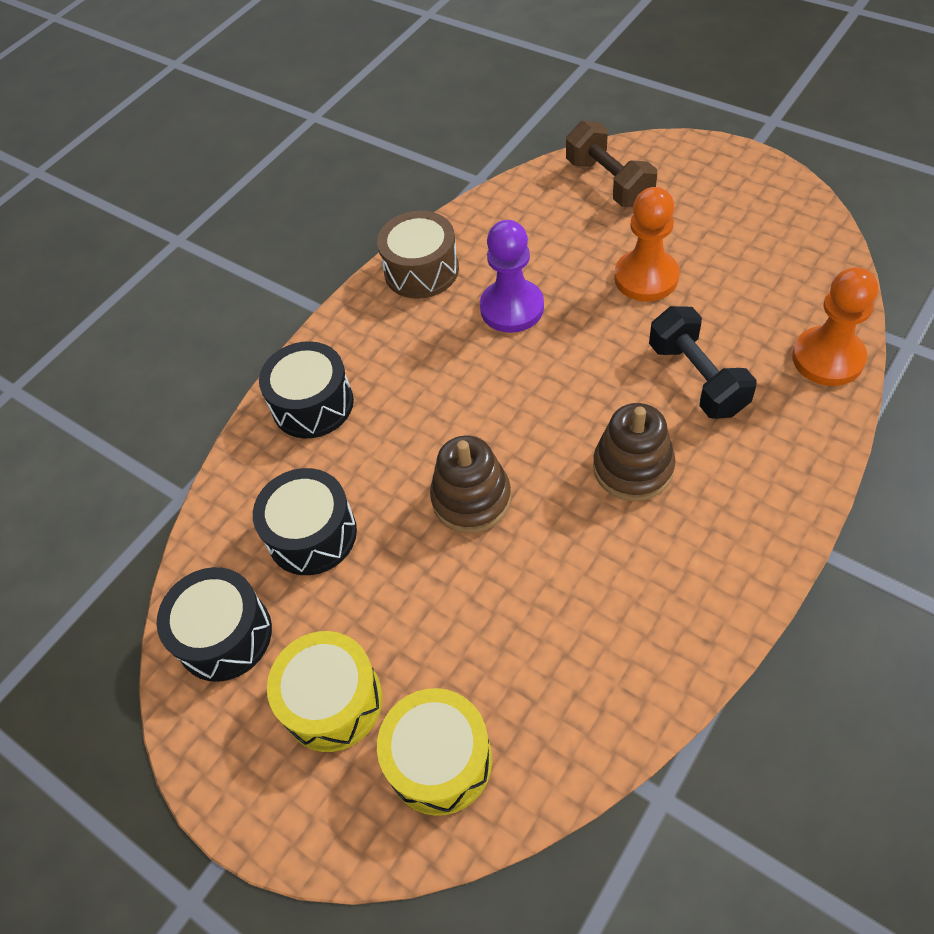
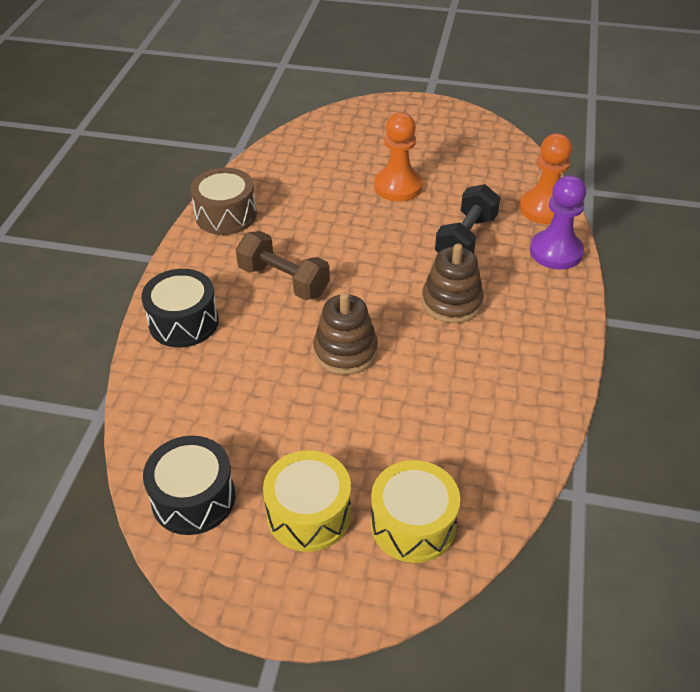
camera: 30 degrees left, 10 degrees down
black drum [253,468,357,575] -> none
purple pawn [480,220,544,333] -> purple pawn moved to [530,175,586,269]
brown dumbbell [566,121,657,207] -> brown dumbbell moved to [236,231,330,300]
black dumbbell [649,306,757,419] -> black dumbbell turned 75 degrees clockwise [435,184,500,253]

